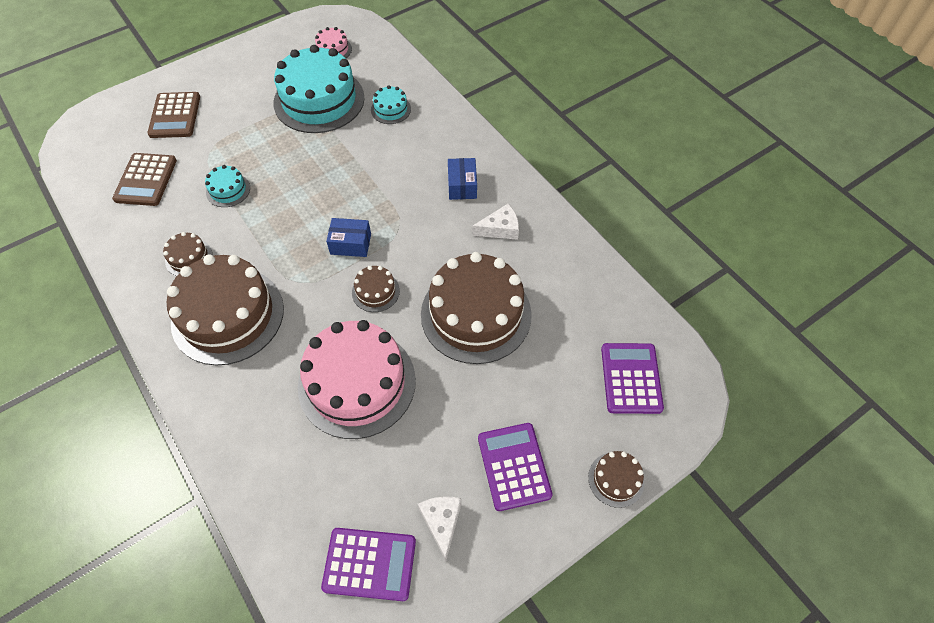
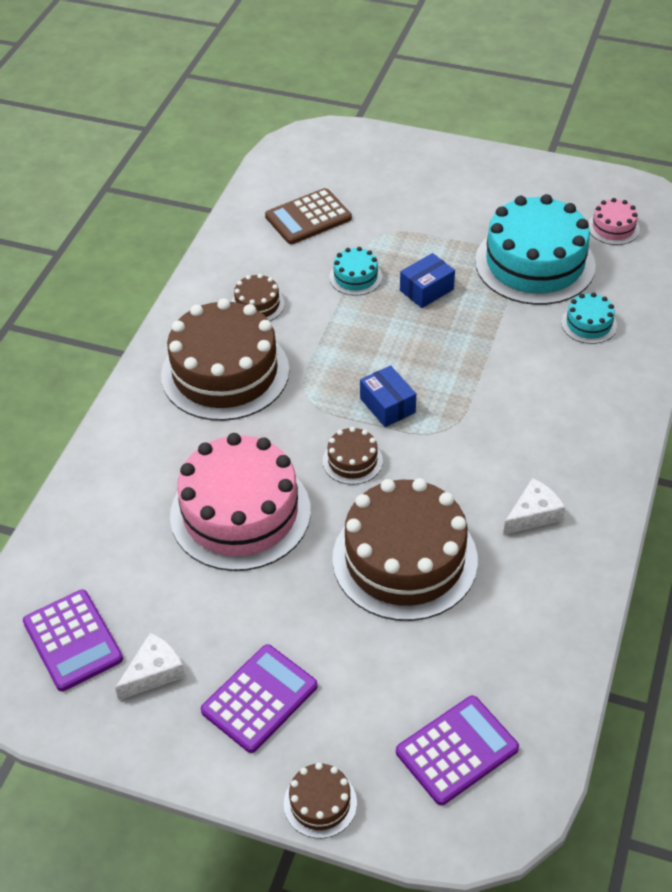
camera: 55 degrees right, 10 degrees down
brown calculator [147,92,200,138] -> none
blue box [448,158,477,200] -> blue box moved to [400,253,455,308]
white cheese [472,204,519,240] -> white cheese turned 75 degrees counterclockwise [503,478,565,535]

